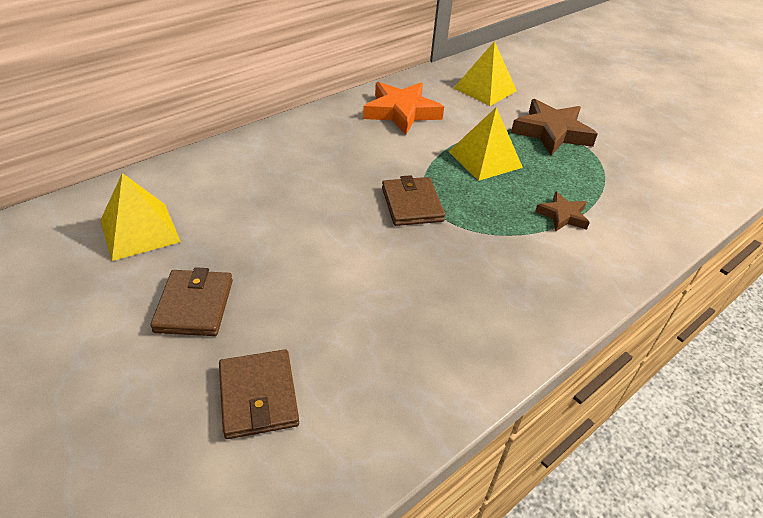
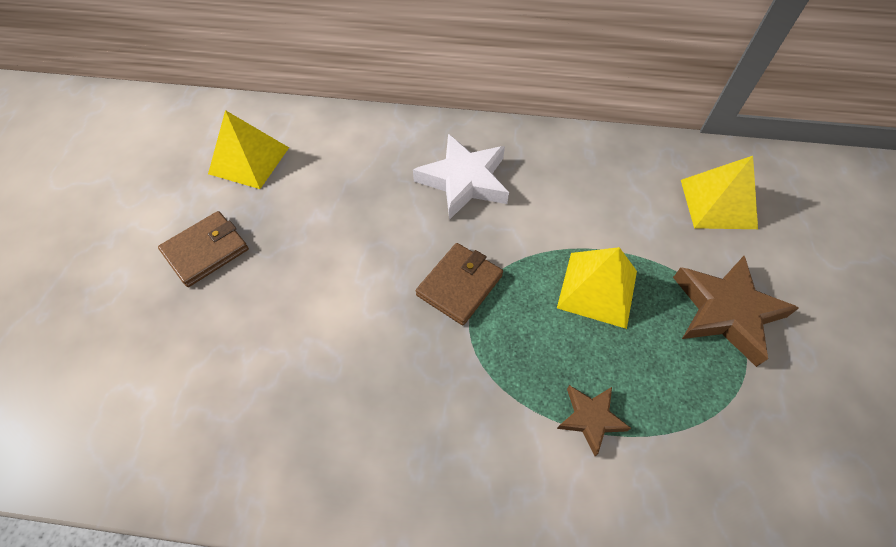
camera: 50 degrees right, 15 degrees up
brown wallet [219,350,299,439] -> none
orange star [363,82,444,135] -> none
none -> white star [413,134,509,220]

